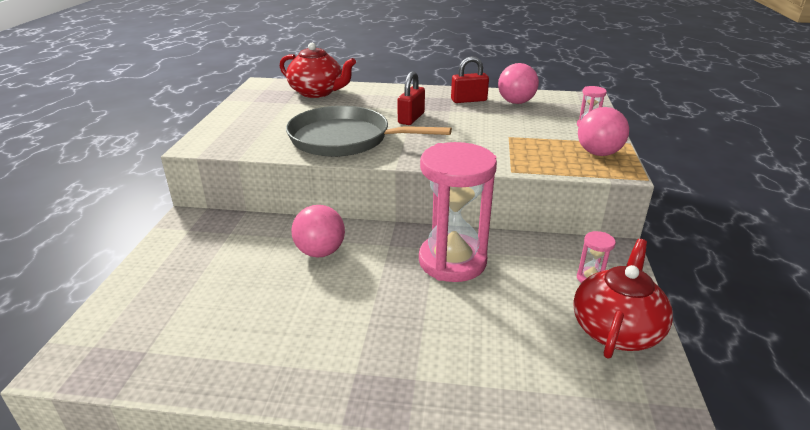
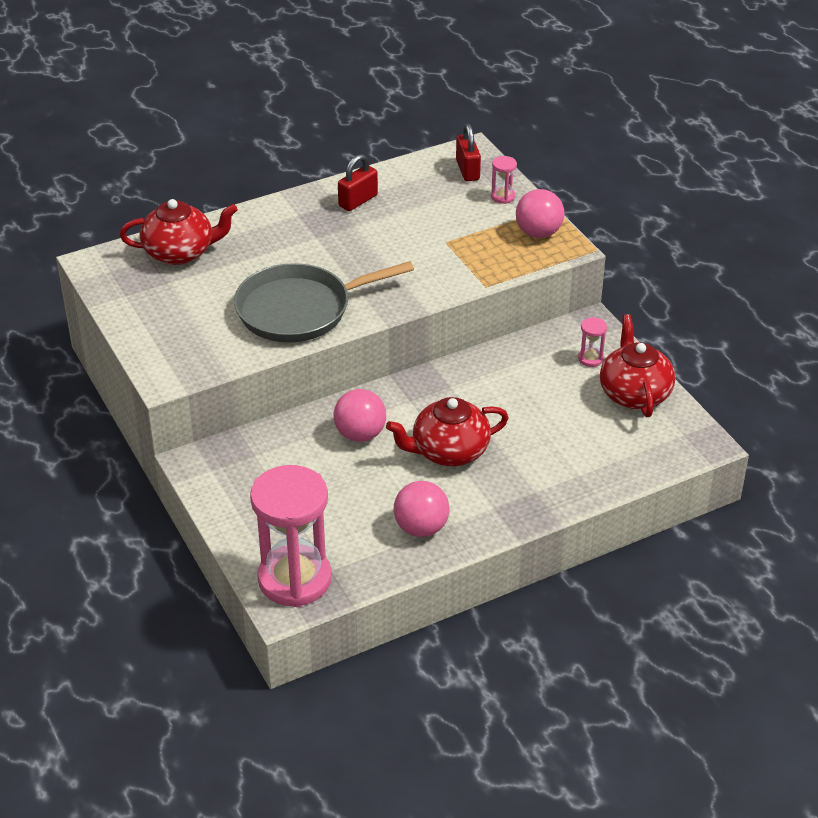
camera: 35 degrees left, 10 degrees up
red padlock [398,71,425,125] -> red padlock moved to [456,124,481,181]
pink hourglass [419,142,497,282] -> pink hourglass moved to [250,465,332,607]
pink ball [498,63,539,104] -> pink ball moved to [394,481,450,537]
none -> red teapot [386,397,509,466]

